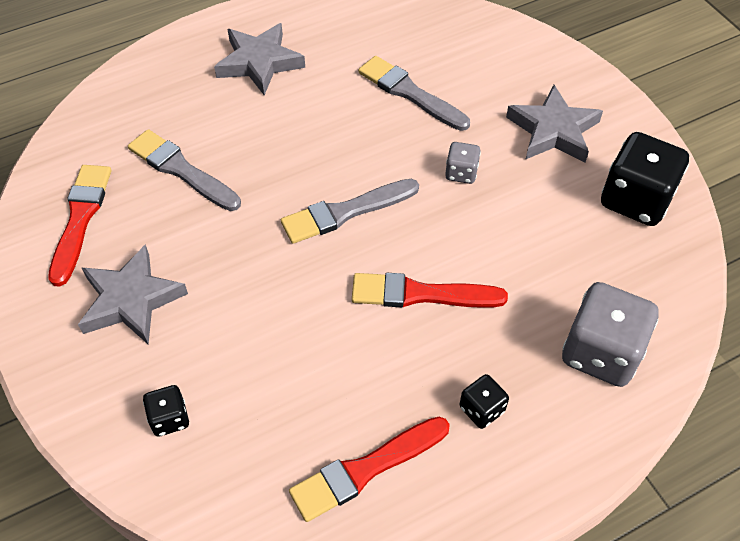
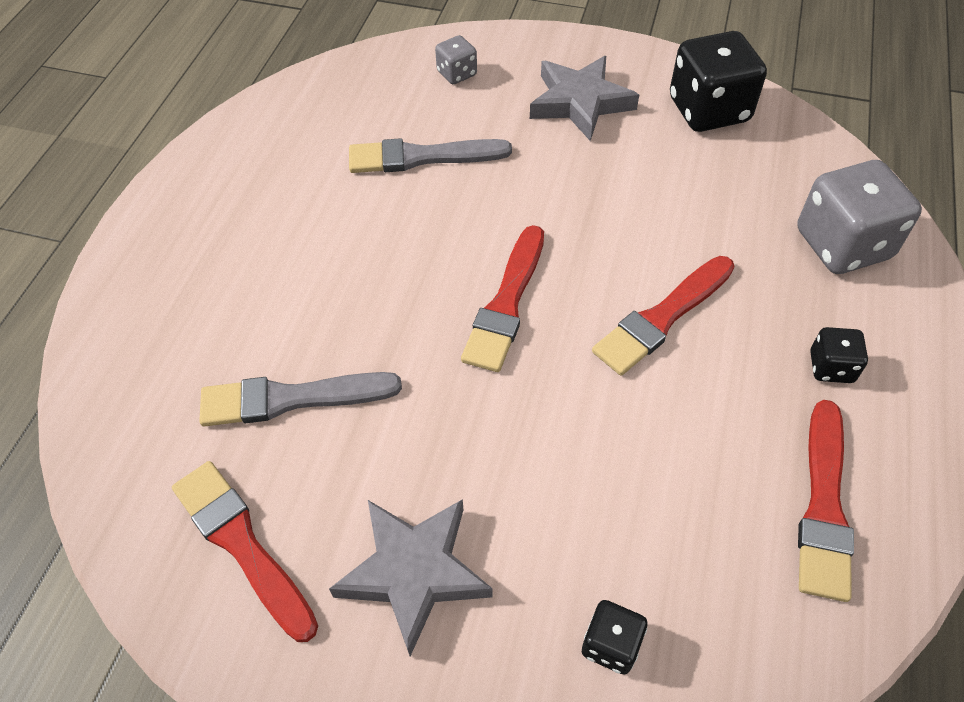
camera: 45 degrees left, 0 degrees up
grey star [214,23,305,95] -> none
grey brush [281,179,419,244] -> red brush [461,225,544,372]
grey dice [445,142,481,184] -> grey dice moved to [435,35,477,84]

